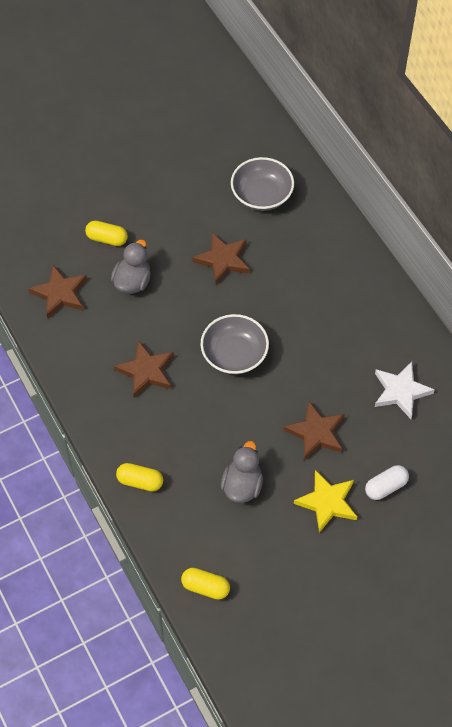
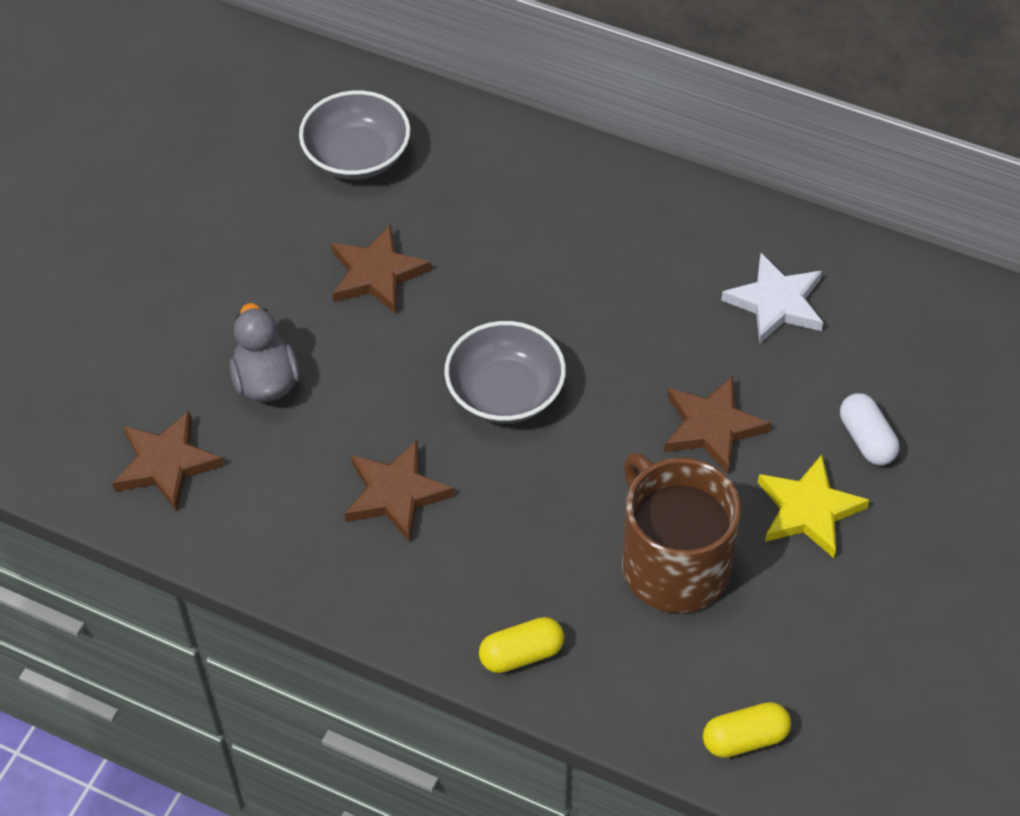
camera: 35 degrees left, 5 degrees down
yellow capsule [85,221,128,246] -> none
grey duck [221,441,263,503] -> brown mug [622,453,741,613]
white capsule [365,465,409,500] -> white capsule turned 45 degrees counterclockwise [840,393,899,465]

